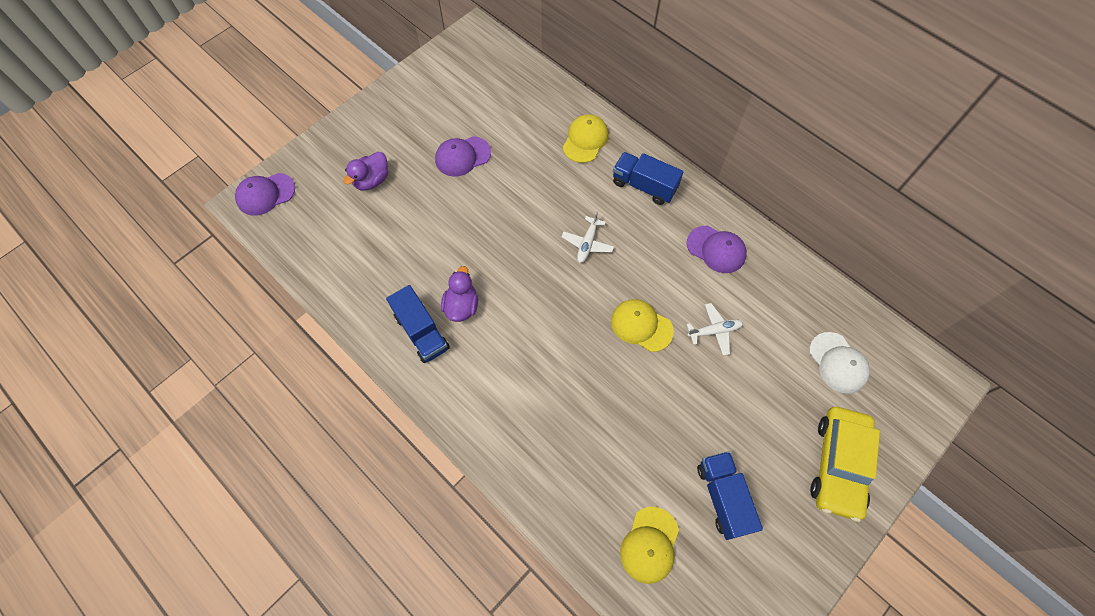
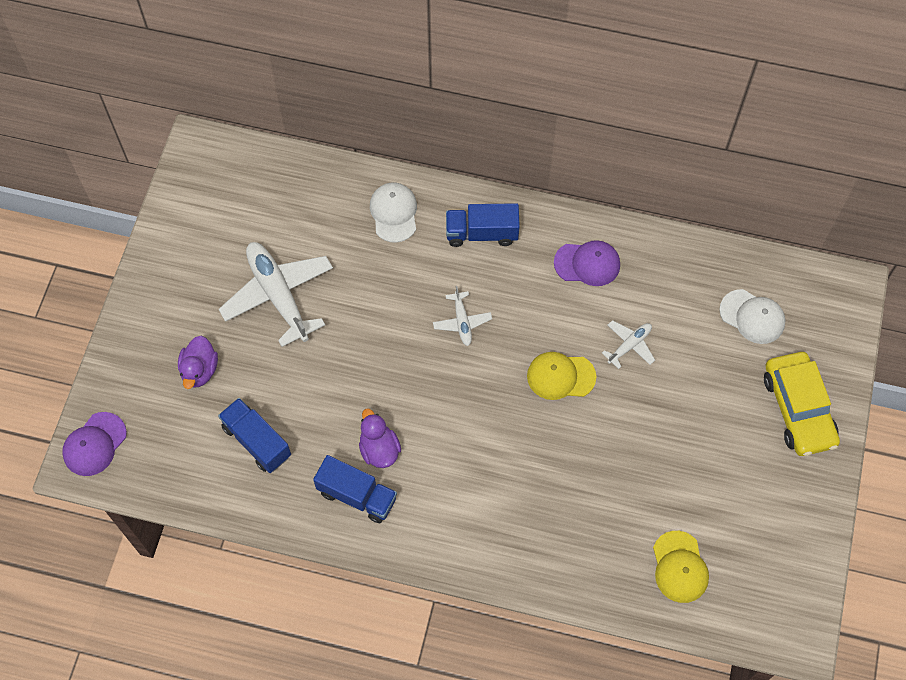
camera: 30 degrees left, 0 degrees up
purple cap [435,136,491,177] -> white plane [219,242,333,347]
yellow cap [563,114,609,163] -> white cap [370,183,417,242]
blue truck [697,451,763,540] -> blue truck moved to [218,398,291,473]

